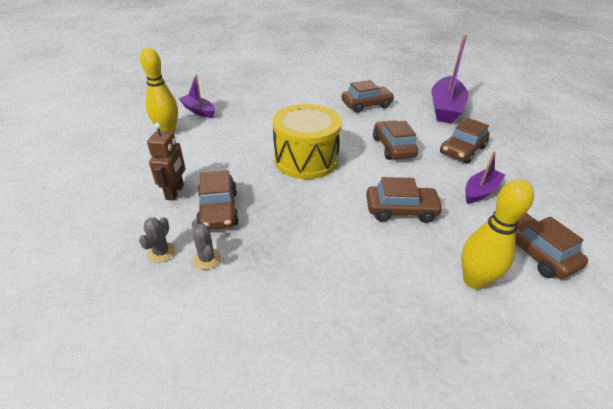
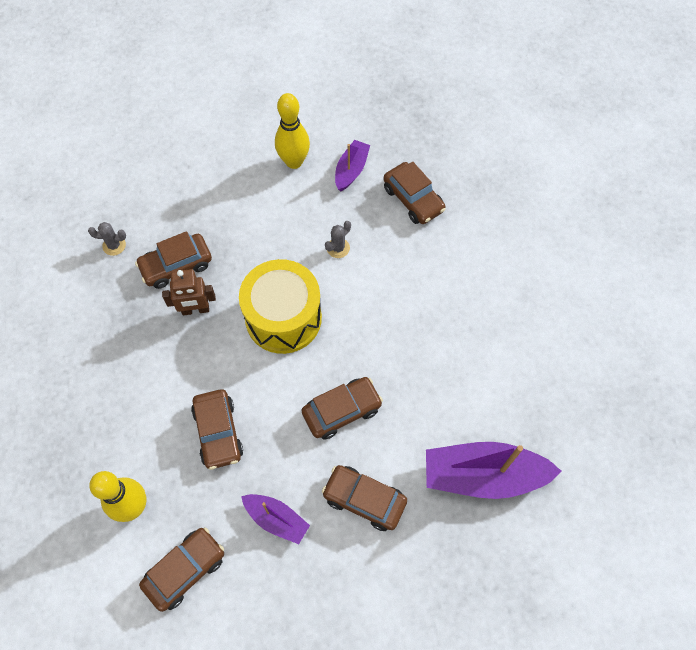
camera: 75 degrees right, 25 degrees up
brown robot [147,123,185,201] -> brown robot moved to [162,269,216,315]
grey cactus [192,219,221,269] -> grey cactus moved to [325,221,351,258]
brown car [341,80,394,113] -> brown car moved to [383,162,446,224]

